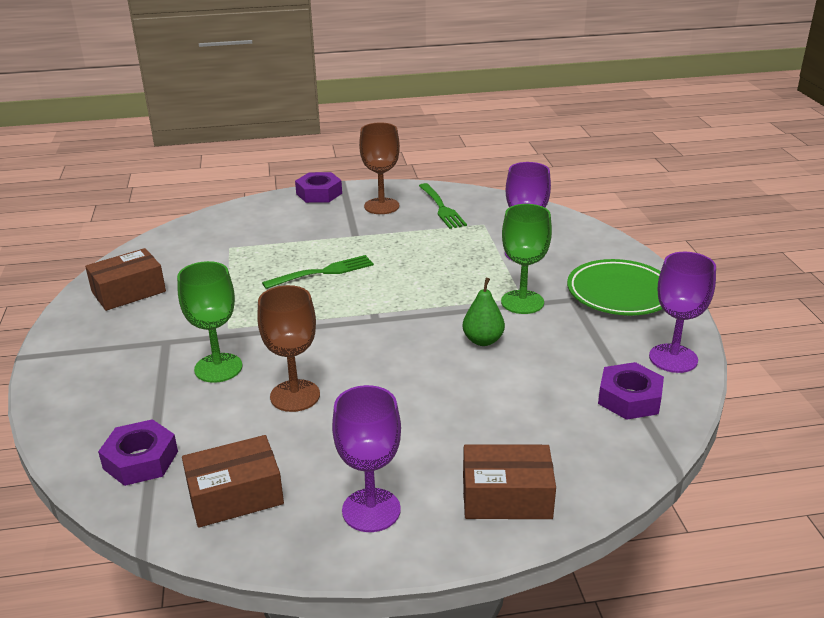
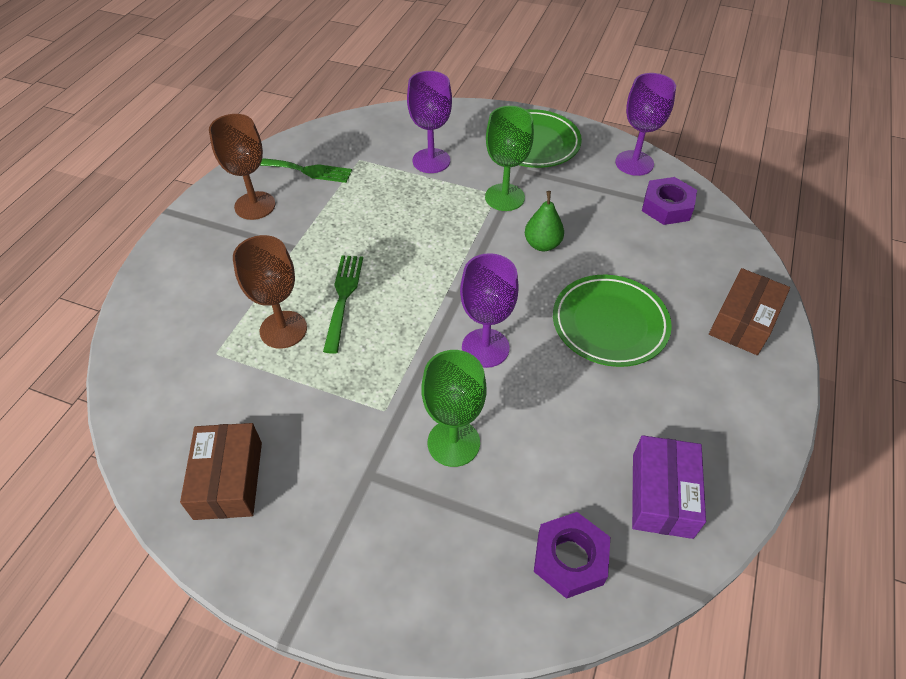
camera: 60 degrees left, 20 degrees up
brown box [182,435,284,528] -> purple box [632,435,706,539]
brown goblet [257,285,320,412] -> brown goblet moved to [233,235,307,349]
purple nut [295,172,342,203] -> none
purple goblet [332,385,401,532] -> purple goblet moved to [460,253,519,368]
none -> green plate [553,275,672,367]

